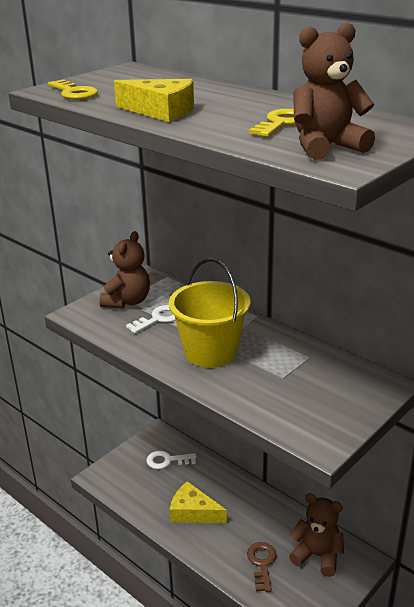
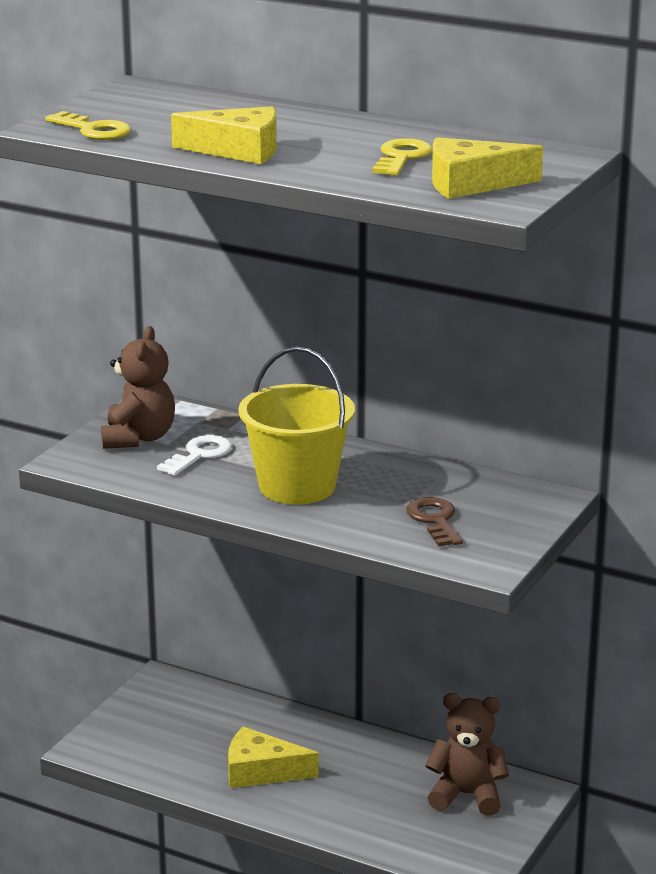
camera: 15 degrees left, 5 degrees down
white key [146,451,196,469] -> none
brown key [247,542,276,592] -> brown key moved to [406,497,463,547]
brown teddy bear [293,23,375,160] -> yellow cheese [432,137,543,199]

